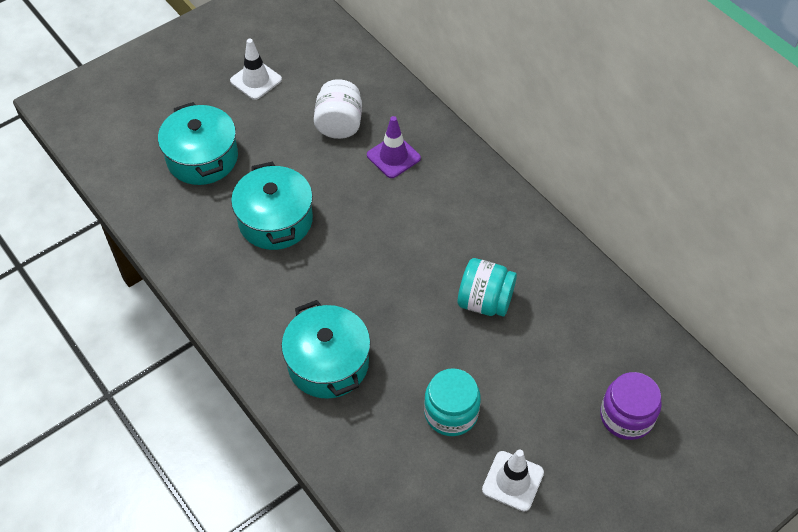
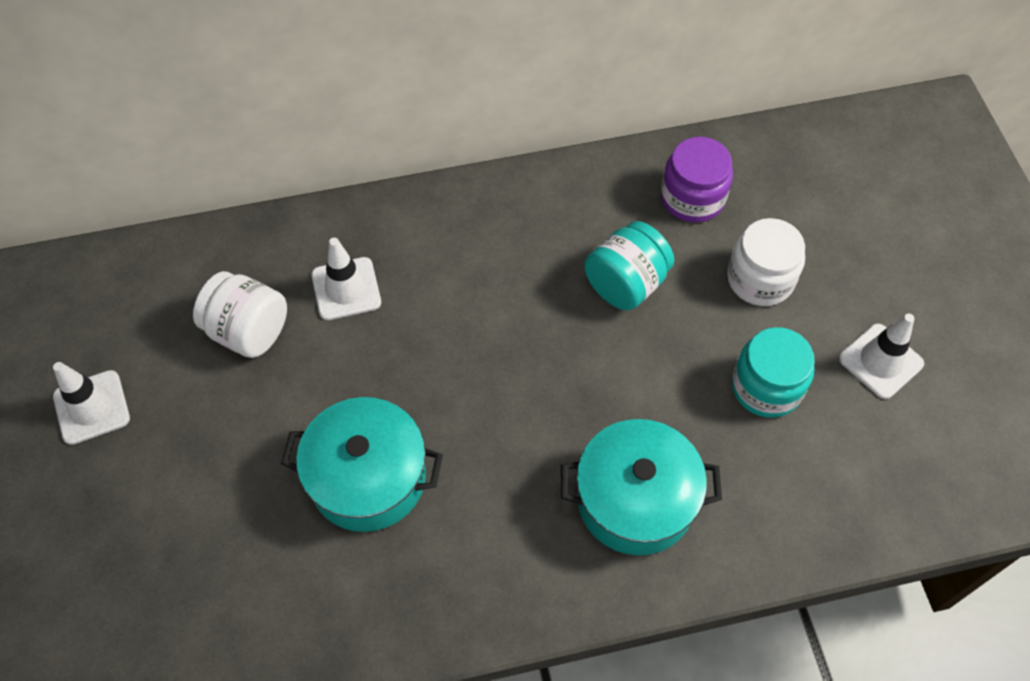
camera: 65 degrees left, 5 degrees up
turquoise pot [158,102,238,185] -> none
purple traffic cone [367,116,421,178] -> white traffic cone [311,238,381,320]
purple jar [600,372,662,440] -> purple jar moved to [661,137,733,223]
none -> white jar [727,218,805,306]

